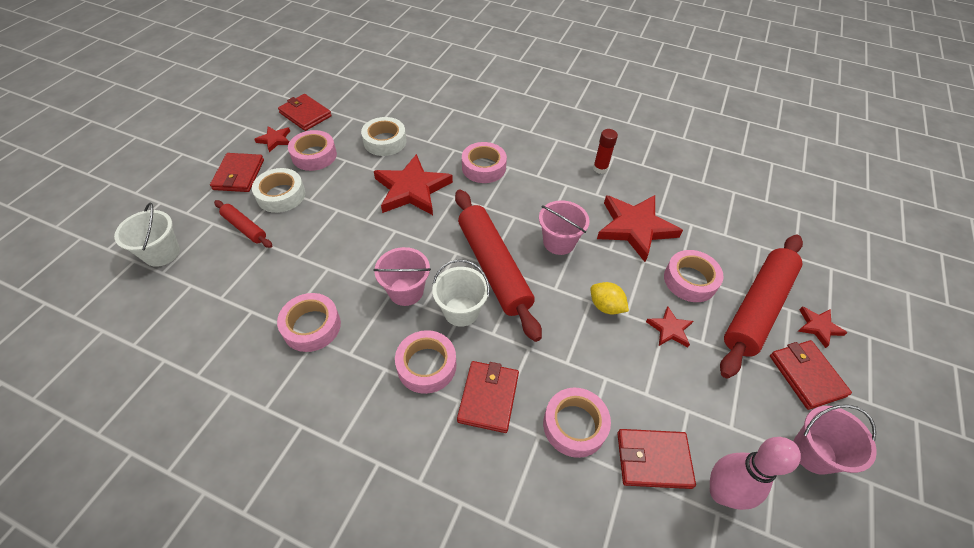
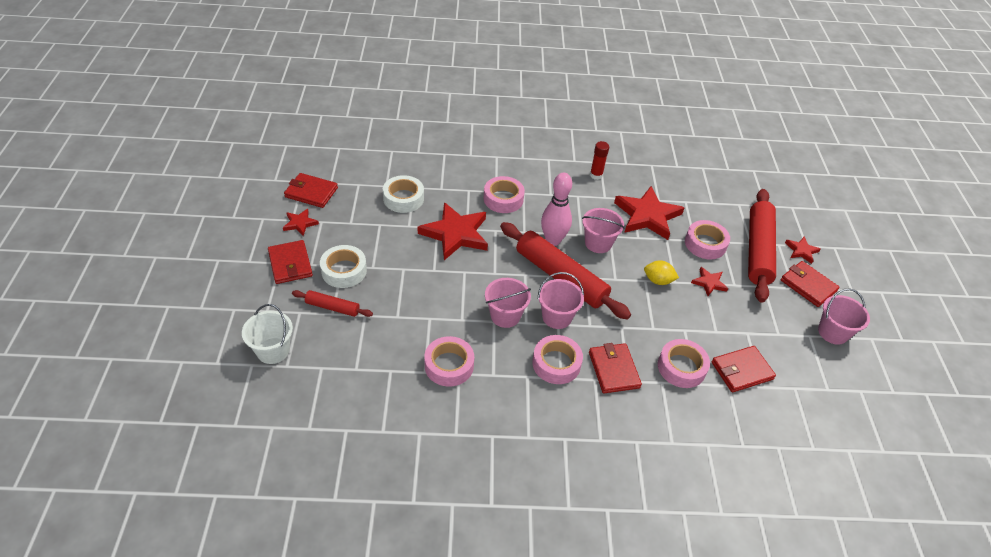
camera: 25 degrees left, 5 degrees down
pink tape [288,130,337,171] -> none
white bucket [432,259,490,327] -> pink bucket [538,272,584,329]
pink bowling pin [710,437,801,510] -> pink bowling pin moved to [541,173,572,246]

